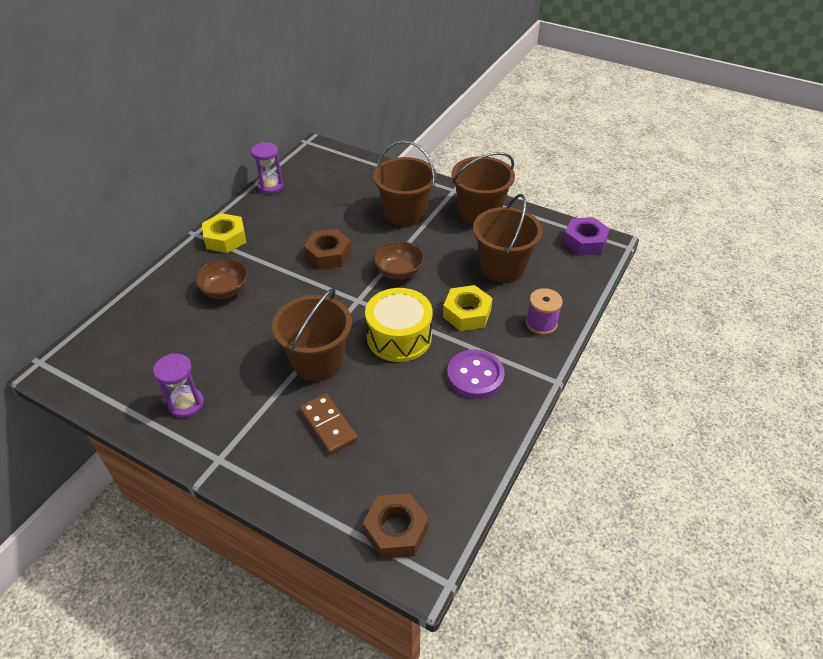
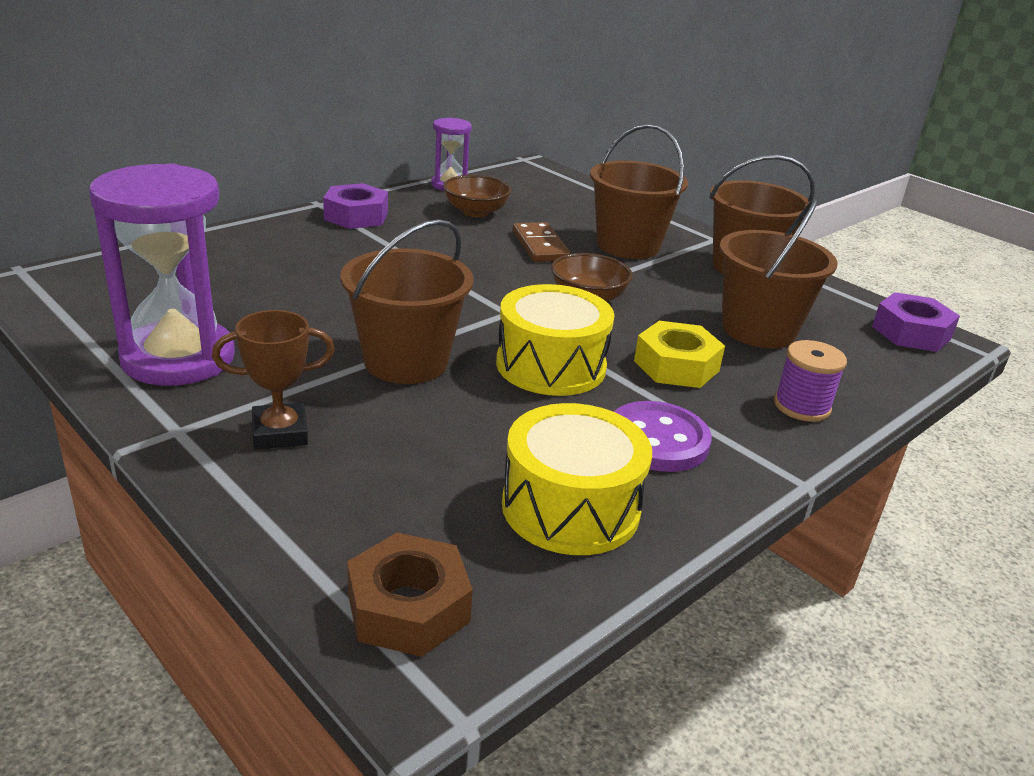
camera: 15 degrees right, 15 degrees down
purple hourglass [153,353,204,418] -> purple hourglass [89,163,235,386], size x1.91
brown bowl [195,259,248,299] -> brown bowl moved to [443,175,512,217]
yellow nut [202,213,246,253] -> purple nut [323,183,388,229]
brown domino [299,393,358,455] -> brown domino moved to [513,222,571,262]
brown nut [304,229,351,270] -> none
none -> brown trophy [212,310,335,449]
none -> yellow drum [502,403,652,555]

